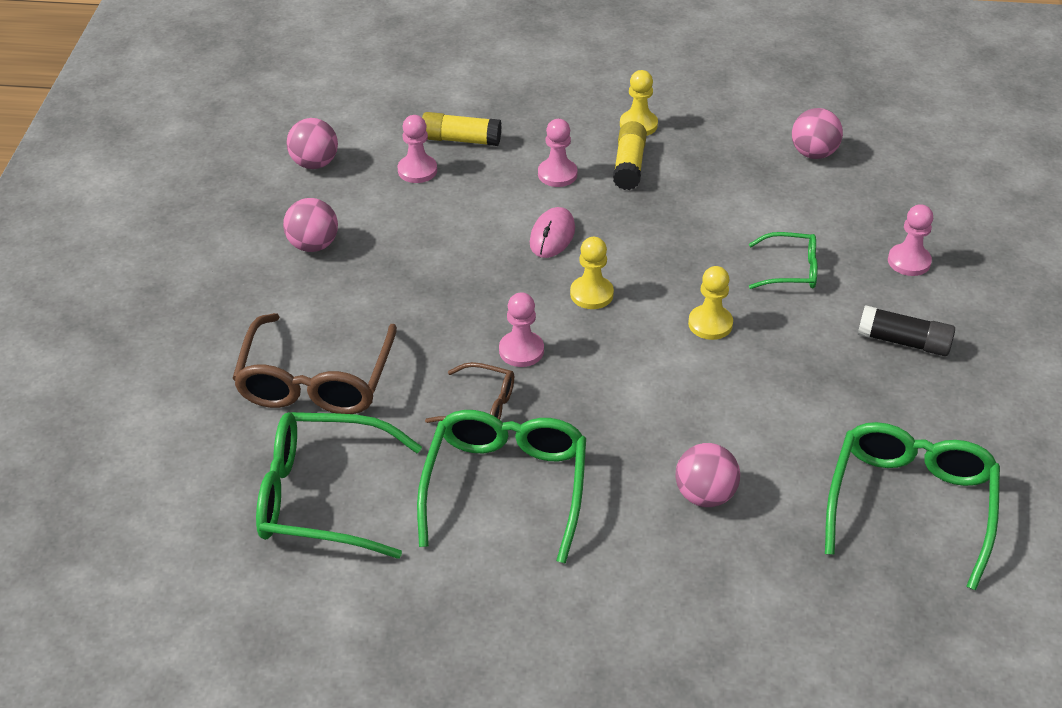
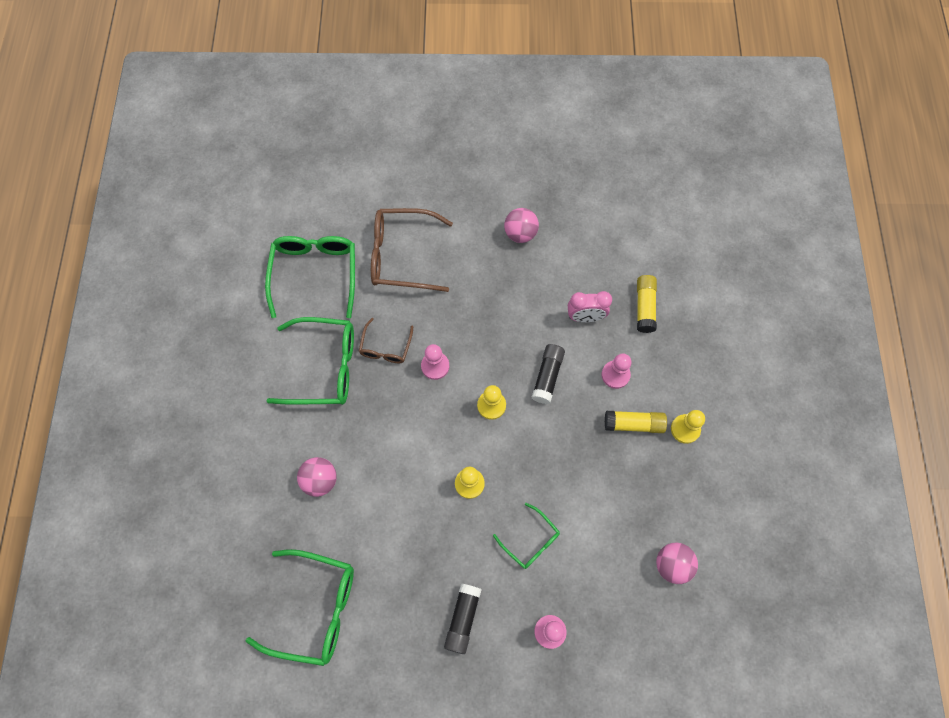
camera: 85 degrees right, 25 degrees up
pink ball [286,118,338,169] -> none
pink pawn [398,115,437,183] -> none
pink mouse [530,207,575,258] -> black glue stick [532,344,565,404]
green glasses [749,232,818,289] -> green glasses turned 45 degrees counterclockwise [493,503,560,569]
none -> pink clock [568,291,612,322]

